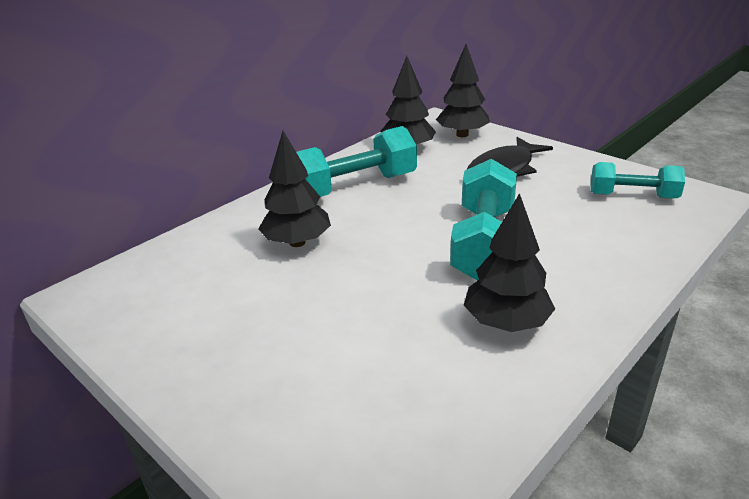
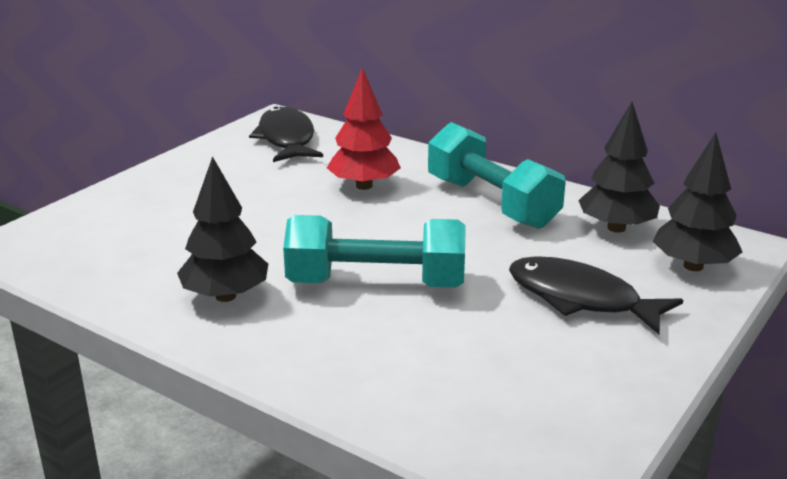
camera: 80 degrees right, 5 degrees down
black tree [258,131,331,247] -> red tree [327,67,401,190]
turquoise dumbbell [591,162,685,199] -> none
none -> black fish [249,107,323,162]

